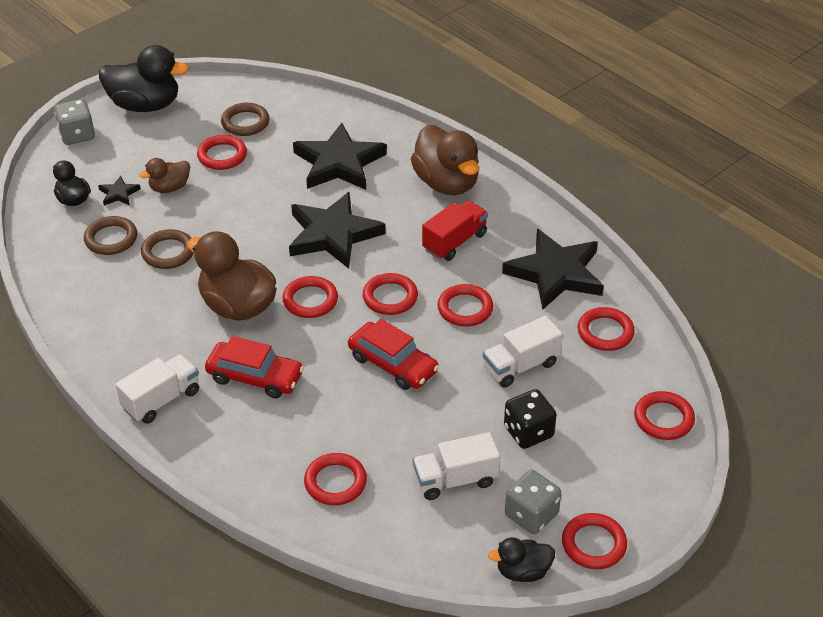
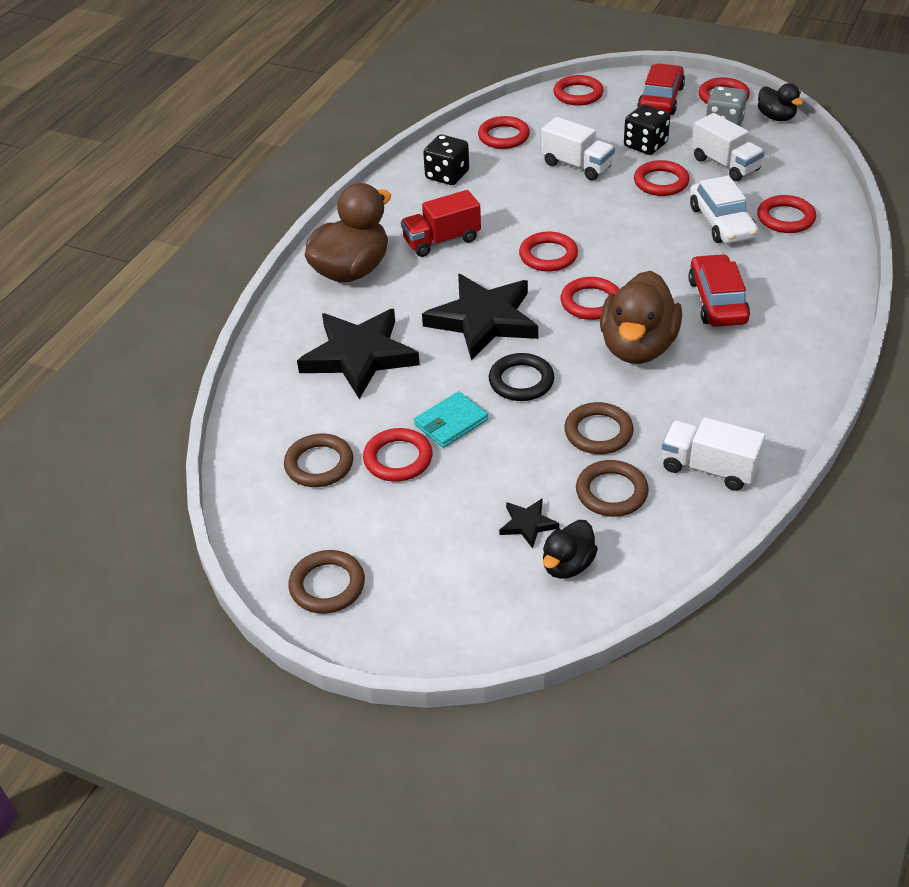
camera: 110 degrees left, 0 degrees up
grey dice [54,99,95,145] -> none
black duck [99,45,189,112] -> brown ring [289,550,365,614]
white truck [116,354,199,424] -> white truck moved to [662,417,765,491]
brown duck [140,158,190,193] -> none
red car [348,319,439,390] -> red car moved to [637,64,685,115]
red truck [422,201,488,261] -> red truck turned 45 degrees counterclockwise [401,190,481,257]
red ring [437,284,493,327] -> red ring moved to [634,160,689,196]
black star [502,229,604,310] -> black dice [423,134,469,185]
none -> turquoise wallet [414,391,488,448]
none -> black ring [489,353,554,401]
none -> white car [690,176,758,244]

